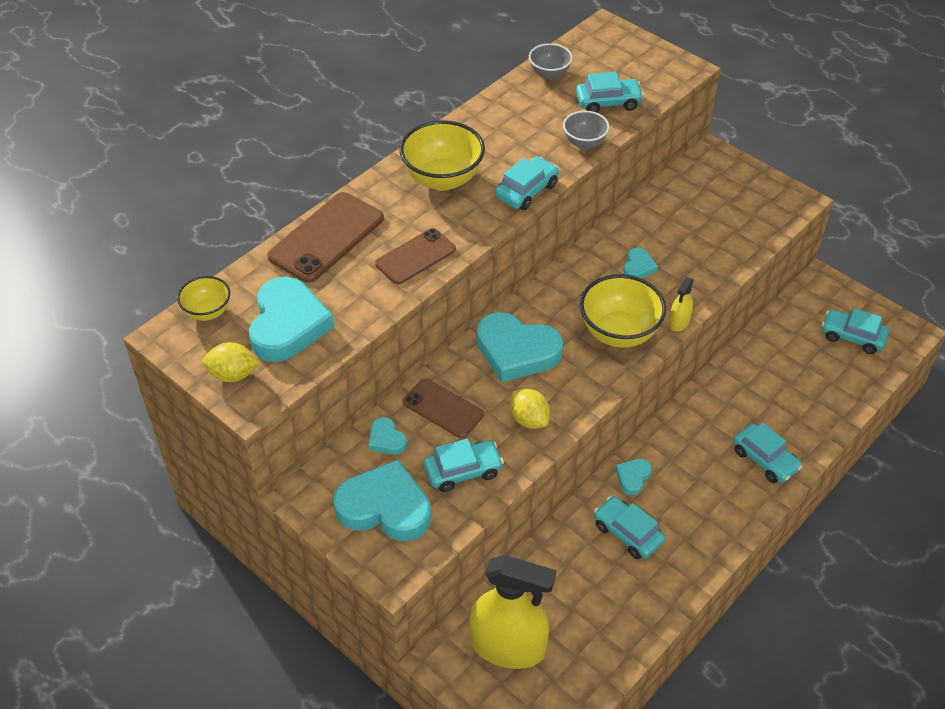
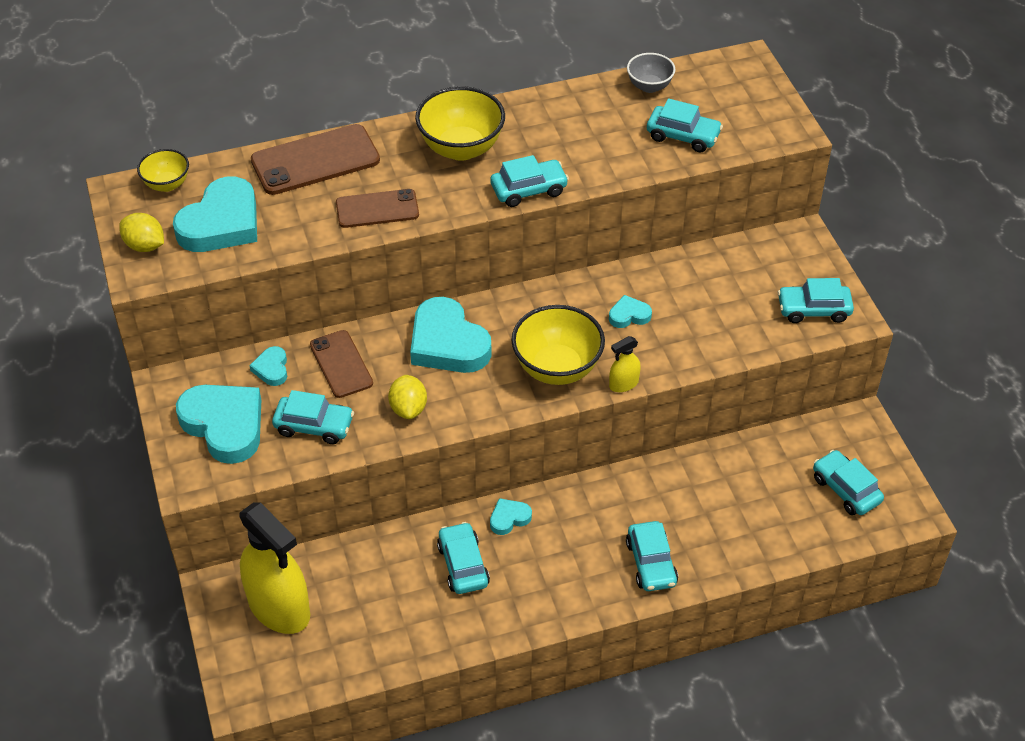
camera: 30 degrees right, 0 degrees up
grey bowl [563,111,609,149] -> none
turquoise heart [623,248,658,279] -> turquoise heart turned 150 degrees counterclockwise [609,295,652,328]
none -> turquoise car [778,278,854,323]

